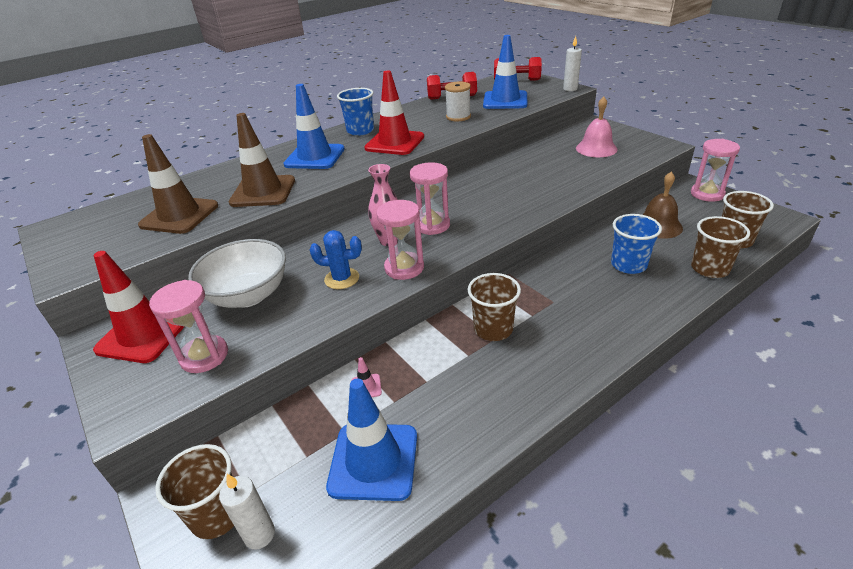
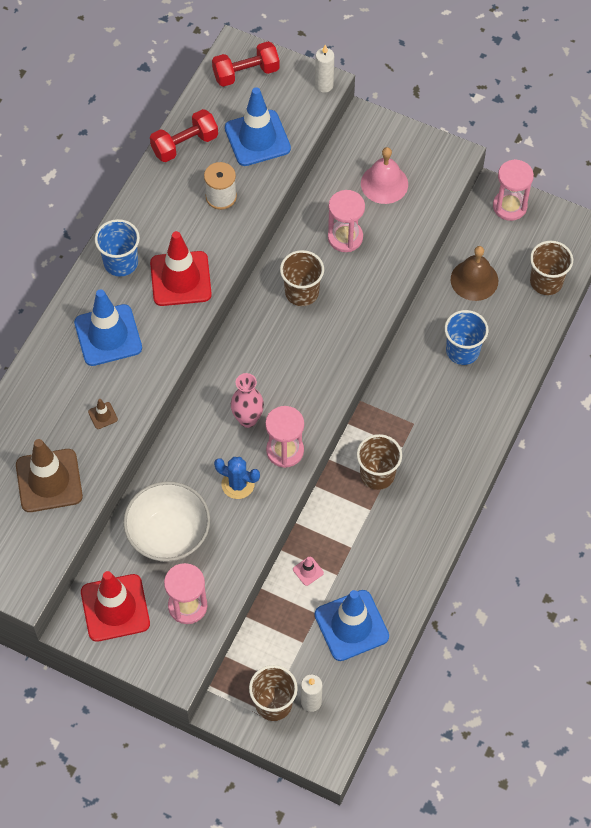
camera: 30 degrees left, 25 degrees up
brown traffic cone [229,113,295,207] -> brown traffic cone [88,399,118,429], size x0.40
blue cactus [310,230,362,289] -> blue cactus turned 45 degrees clockwise [214,457,260,499]
pink hourglass [410,162,450,235] -> pink hourglass moved to [328,190,365,252]
brown cup [691,216,750,278] -> brown cup moved to [280,250,324,306]

